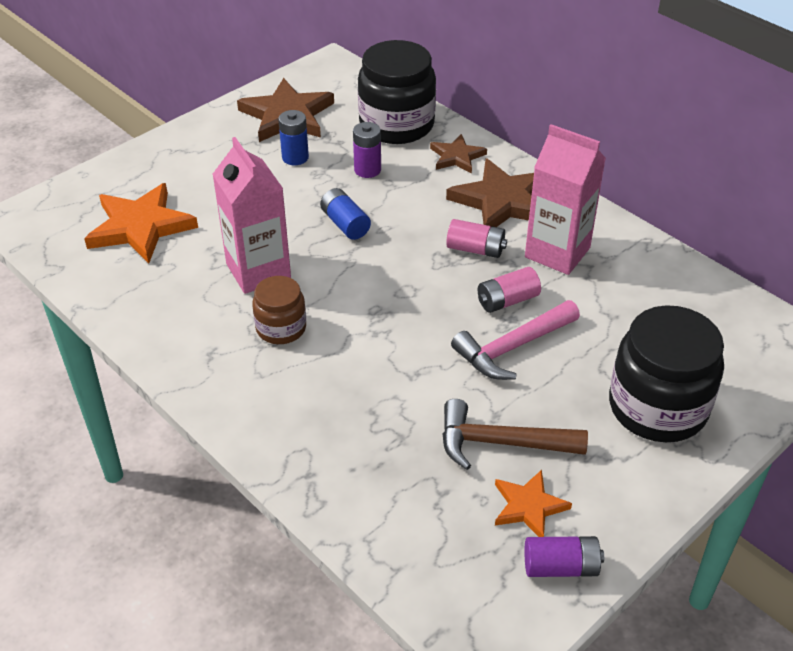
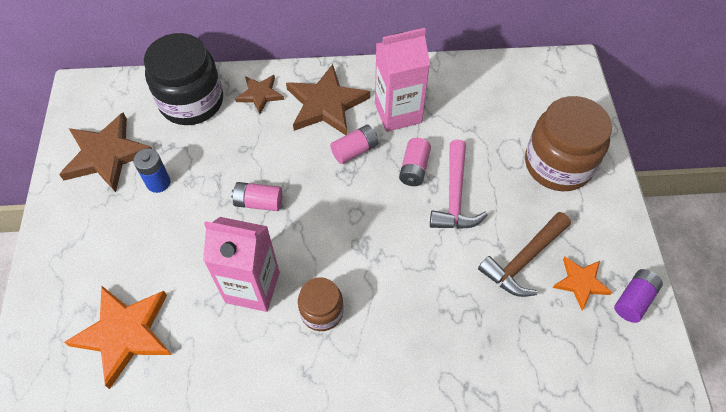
camera: 50 degrees left, 15 degrees up
blue battery [320,188,371,240] -> pink battery [231,182,283,211]
purple battery [353,122,381,178] -> none
black jar [609,305,724,442] -> brown jar [525,96,612,191]

